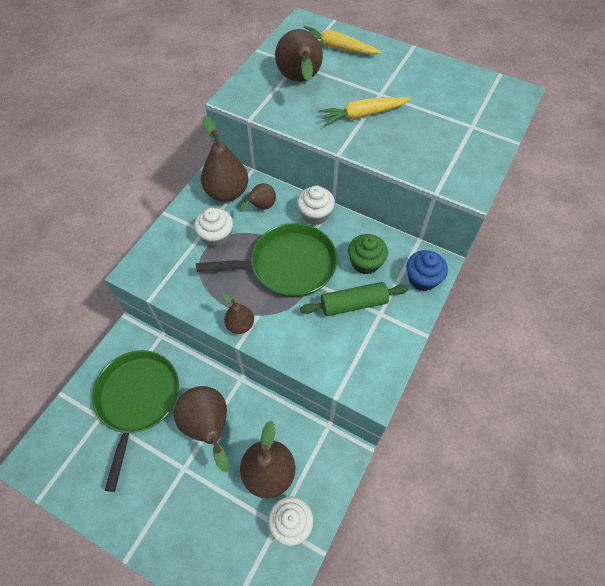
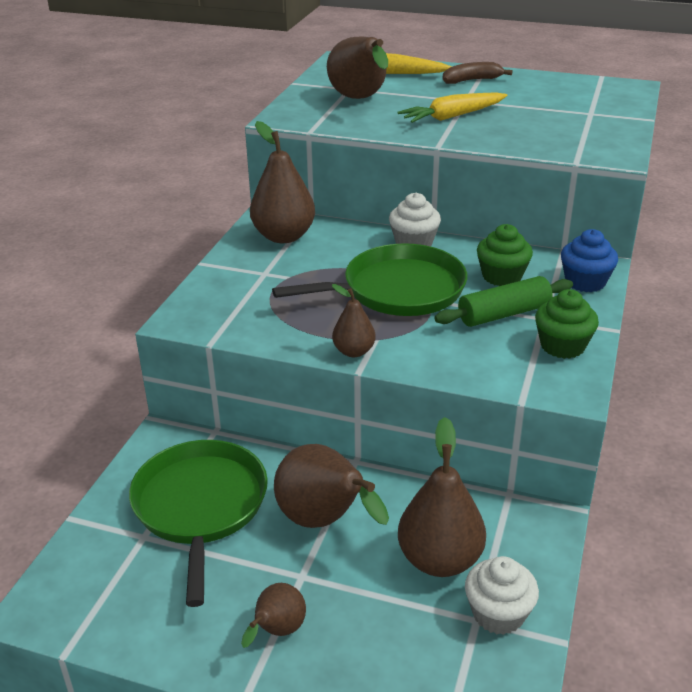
camera: 10 degrees left, 25 degrees down
white cupcake [194,208,233,247] -> none
brown pear [239,183,276,211] -> brown pear moved to [241,583,306,648]
none -> brown banana [442,62,512,84]
none -> green cupcake [535,289,599,359]

